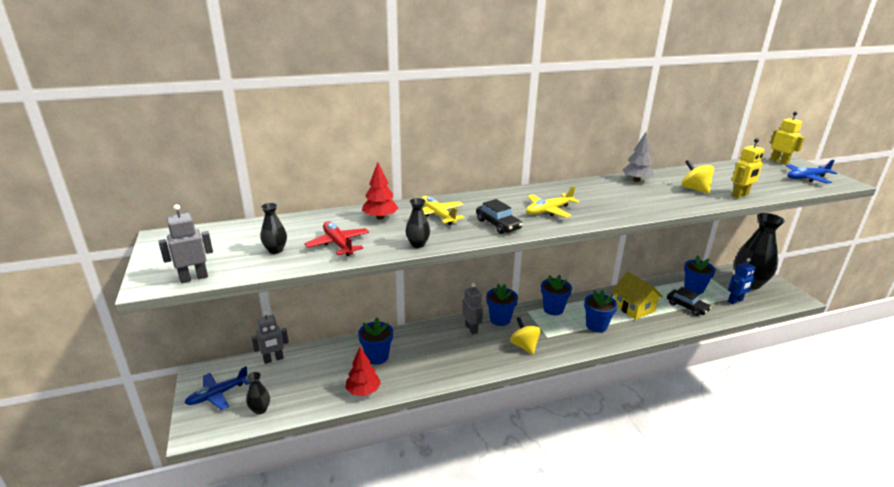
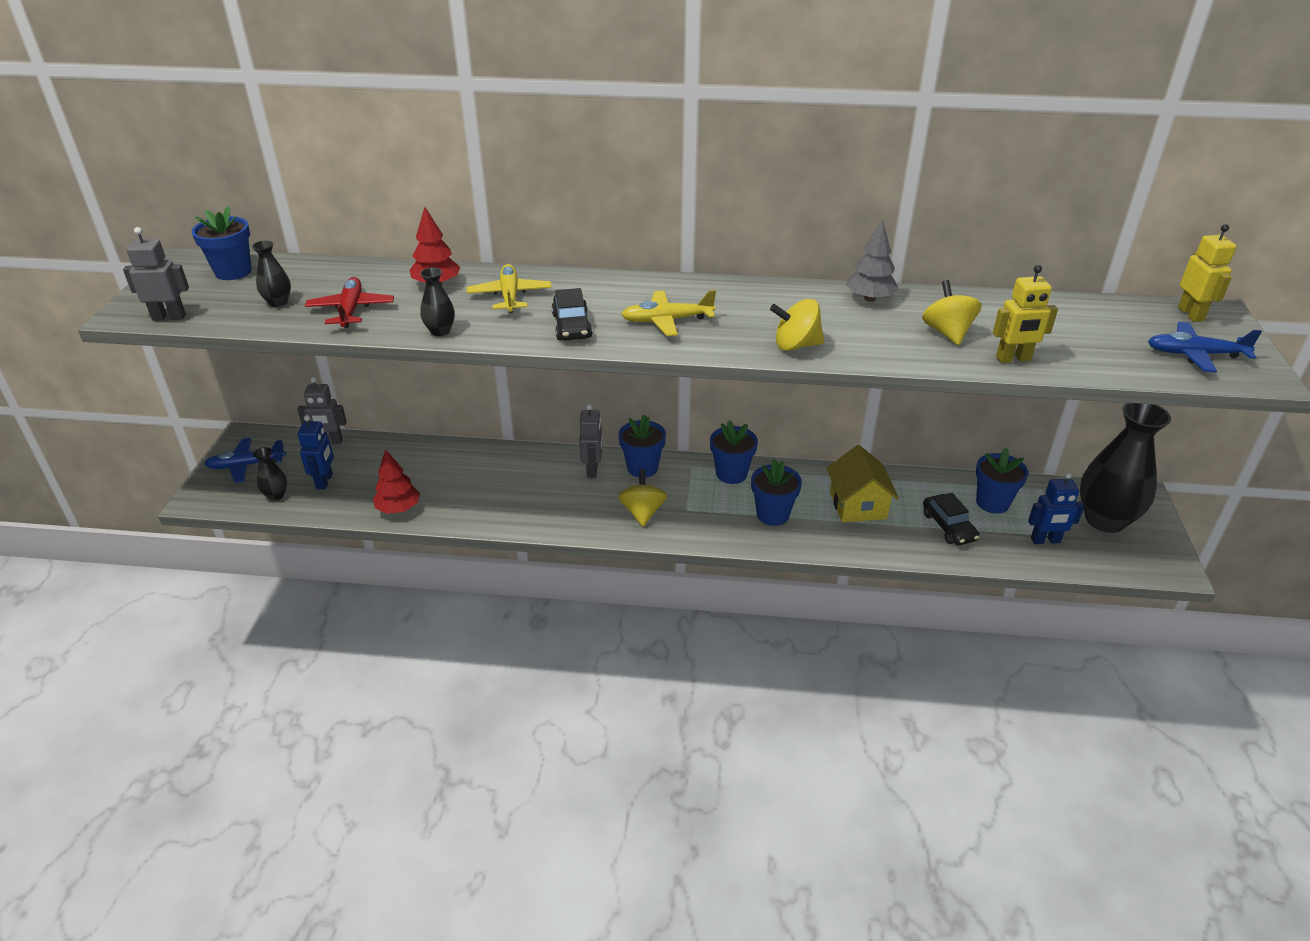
camera: 25 degrees right, 10 degrees up
blue flower pot [358,317,393,365] -> blue flower pot moved to [191,206,252,280]
none -> blue robot [298,415,334,489]
none -> yellow spinning top [770,299,824,351]

